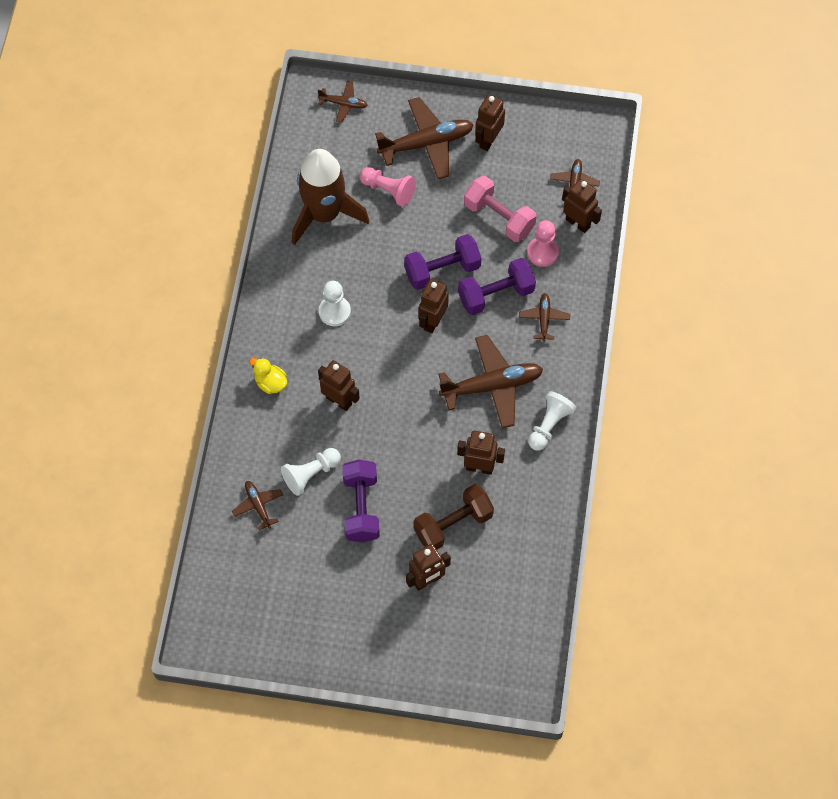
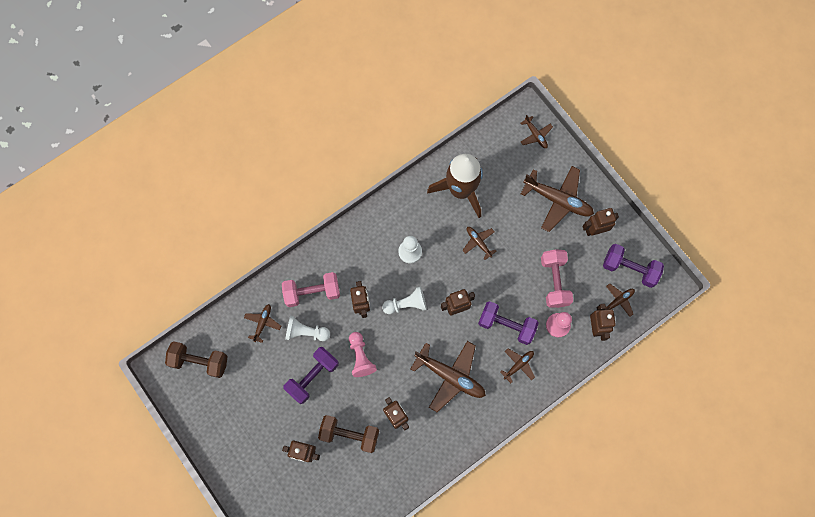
camera: 45 degrees right, 10 degrees up
yellow duck [249,358,287,394] -> none
pink pawn [360,167,416,207] -> pink pawn moved to [349,332,377,377]
purple dumbbell [404,234,481,290] -> purple dumbbell moved to [603,244,664,288]
white pawn [528,391,577,451] -> white pawn moved to [382,286,427,314]
none -> brown dumbbell [165,341,228,378]
none -> pink dumbbell [282,272,340,307]
none -> brown plane [462,227,497,260]

